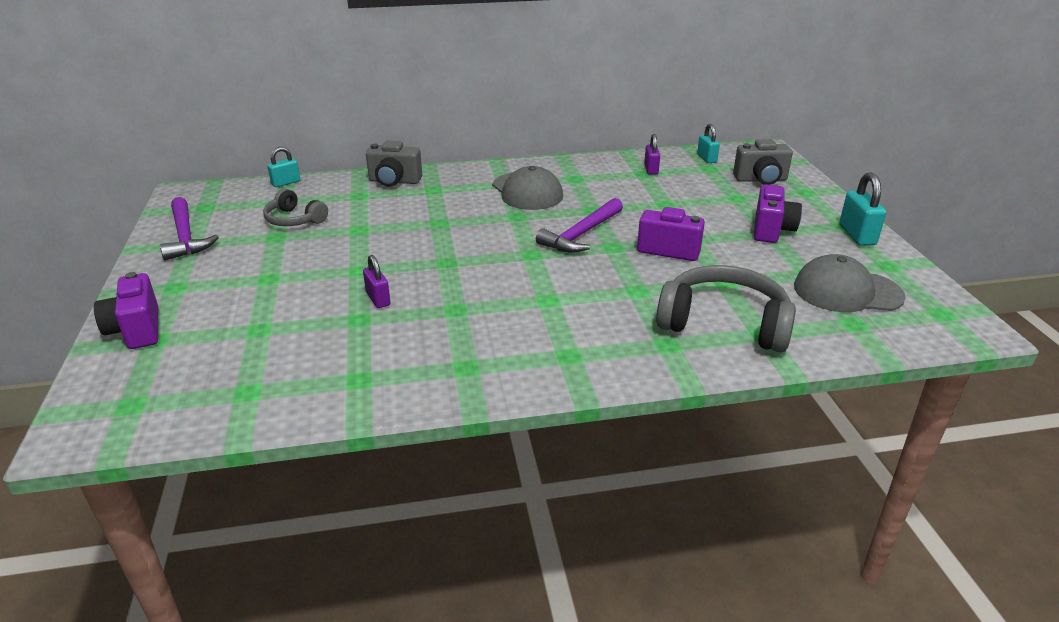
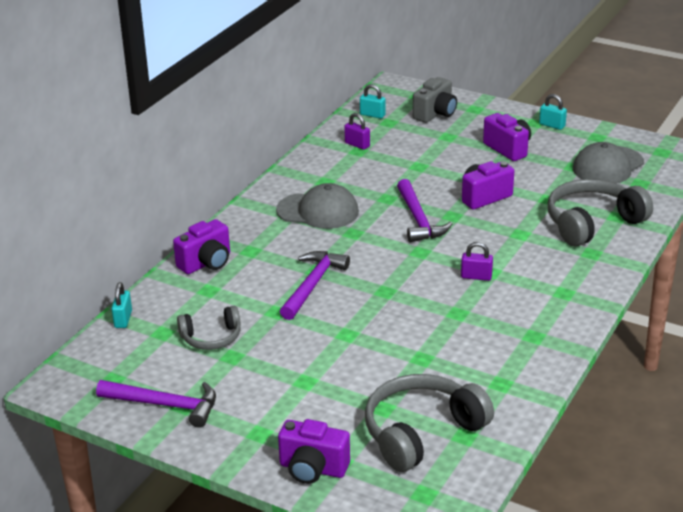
camera: 50 degrees left, 0 degrees up
purple padlock [363,255,391,308] -> purple padlock moved to [461,242,493,281]
grey camera [366,140,422,187] -> purple camera [173,219,230,274]
turquoise padlock [839,172,886,246] -> turquoise padlock [539,94,567,130], size x0.65
none -> purple hammer [280,251,350,320]
none -> grey headphones [365,374,494,472]

